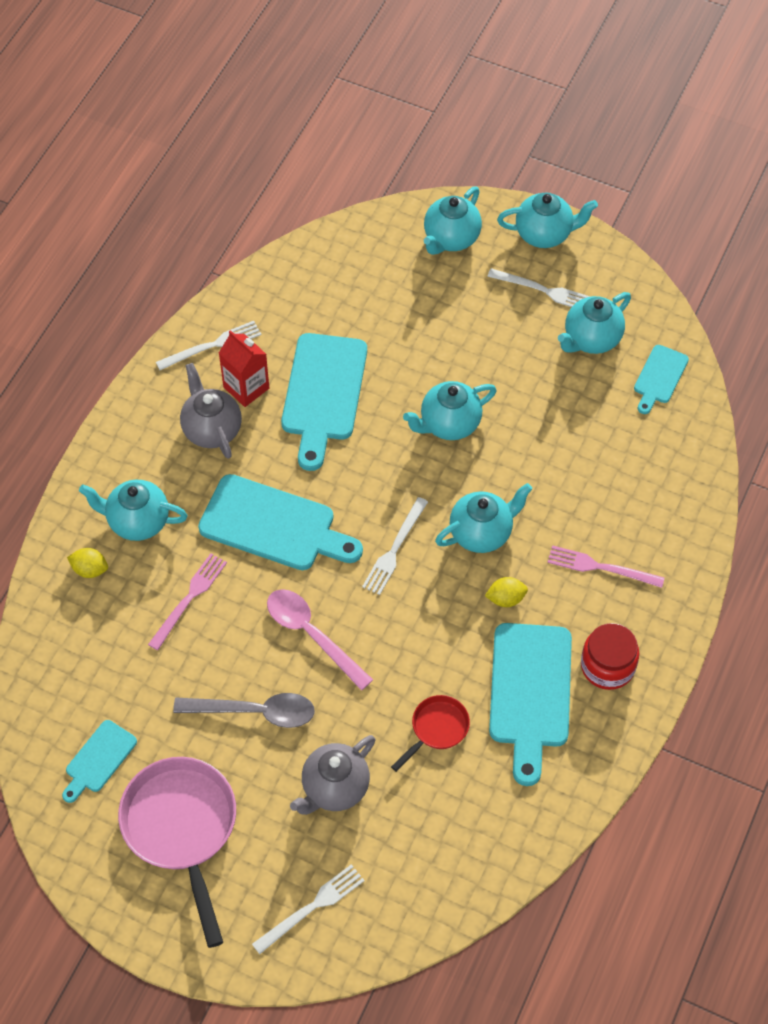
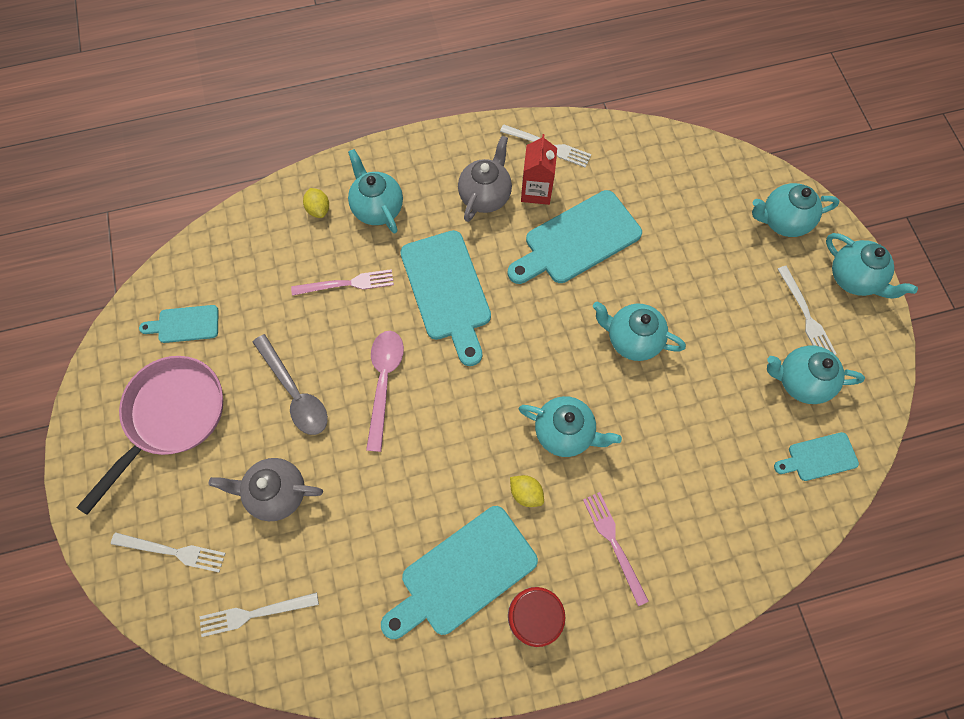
camera: 50 degrees right, 10 degrees up
white fork [362,497,428,595] -> white fork moved to [200,592,319,637]
red pan [391,695,470,772] -> none

